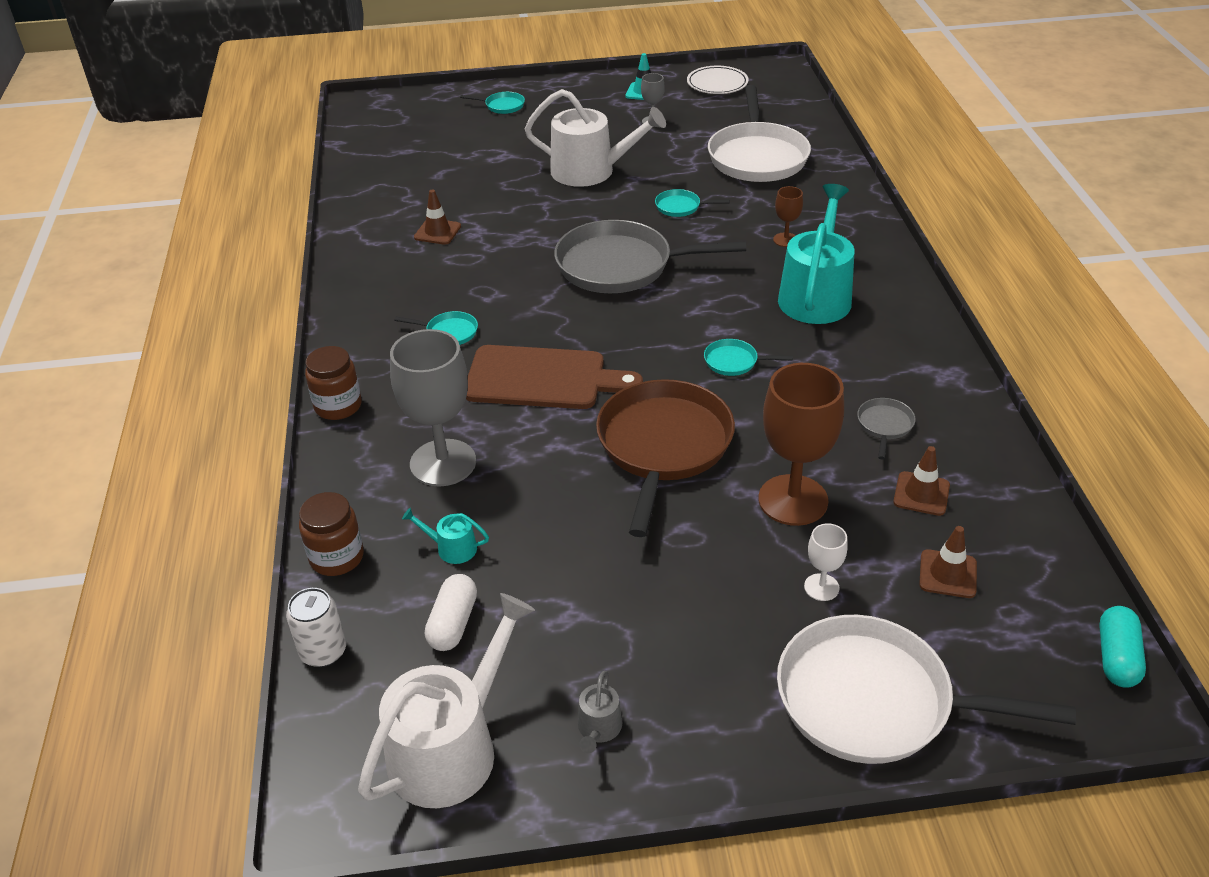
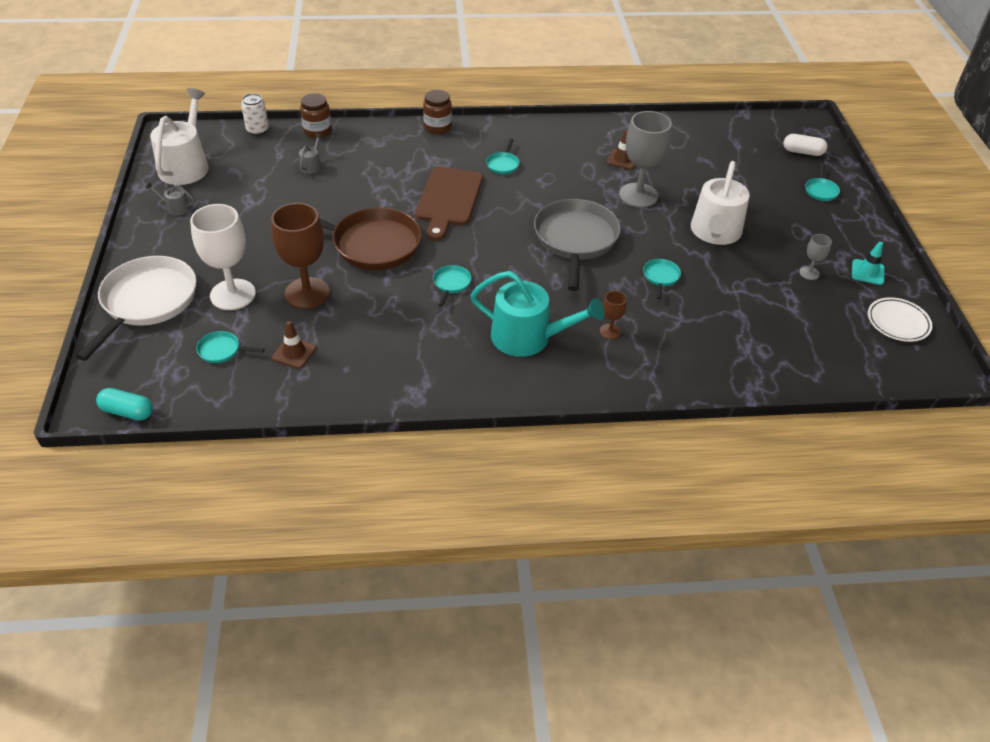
camera: 90 degrees right, 5 degrees up
white watering can [358,593,535,808] -> white watering can turned 120 degrees counterclockwise [150,88,209,185]
grey goblet [390,329,476,487] -> grey goblet moved to [619,111,672,208]
turquoise watering can [402,508,489,564] -> grey watering can [299,134,322,174]
white capsule [425,574,477,651] -> white capsule moved to [783,134,827,156]
white pan [708,85,811,182] -> none
white goblet [804,523,848,601] -> white goblet [190,204,256,310], size x2.14
grey pan [857,398,916,460] -> none
brown traffic cone [919,526,977,598] -> turquoise pan [196,331,264,363]

